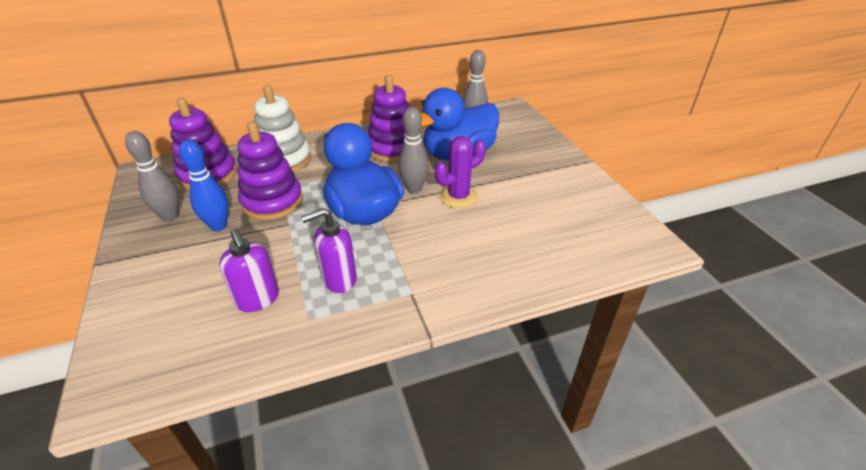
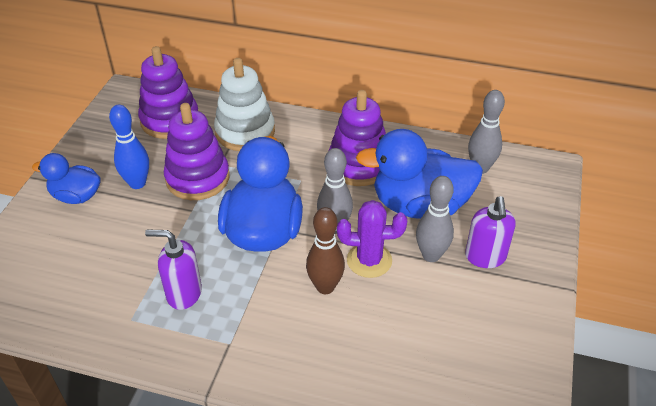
camera: 35 degrees right, 5 degrees up
grey bowling pin [125,131,179,221] -> grey bowling pin moved to [416,176,454,262]
purple soap dispenser [219,228,279,312] -> purple soap dispenser moved to [465,196,515,268]
none -> blue duck [32,153,101,204]
none -> brown bowling pin [306,207,345,294]

